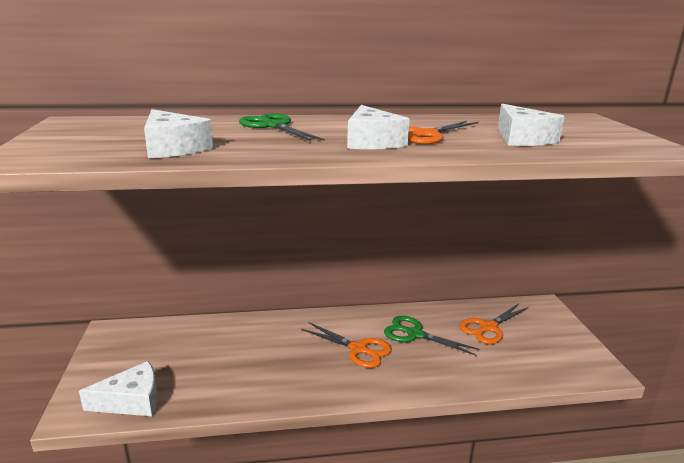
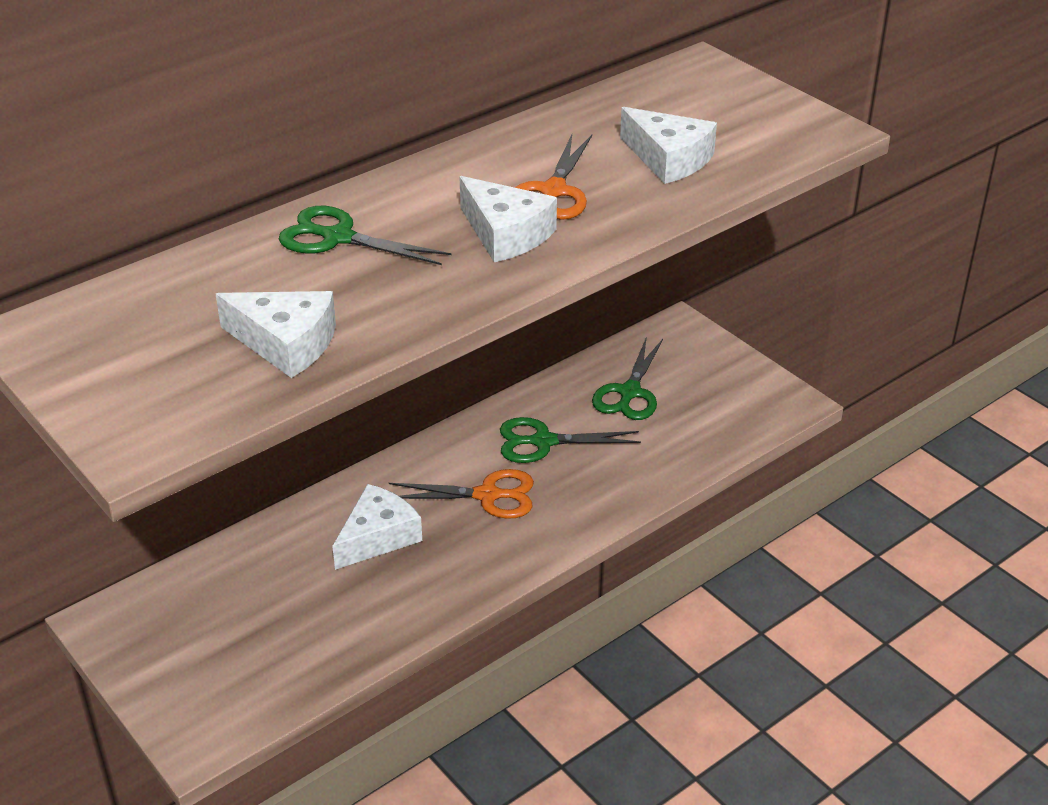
camera: 30 degrees left, 15 degrees up
white cheese [79,361,158,416] -> white cheese moved to [332,484,422,570]
orange scissors [460,304,529,344] -> green scissors [592,337,663,420]

